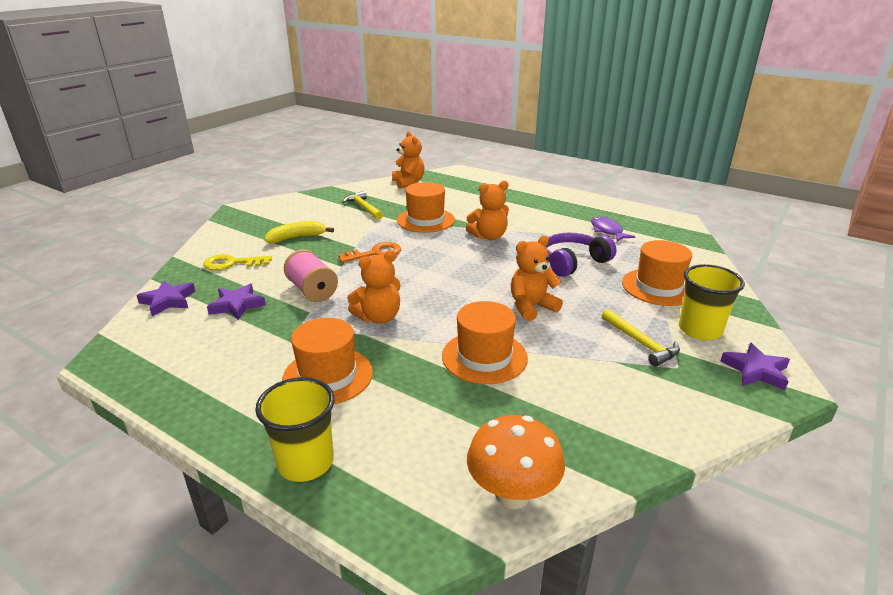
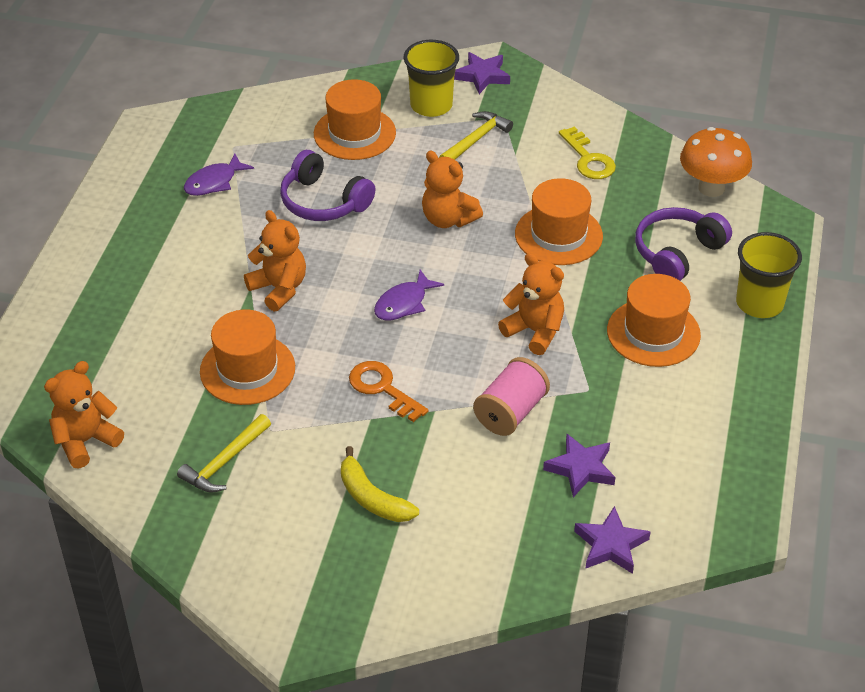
camera: 110 degrees left, 15 degrees up
yellow key [203,254,272,271] -> yellow key moved to [559,127,616,179]
none -> purple fish [374,270,444,320]
none -> purple headphones [635,207,732,281]

